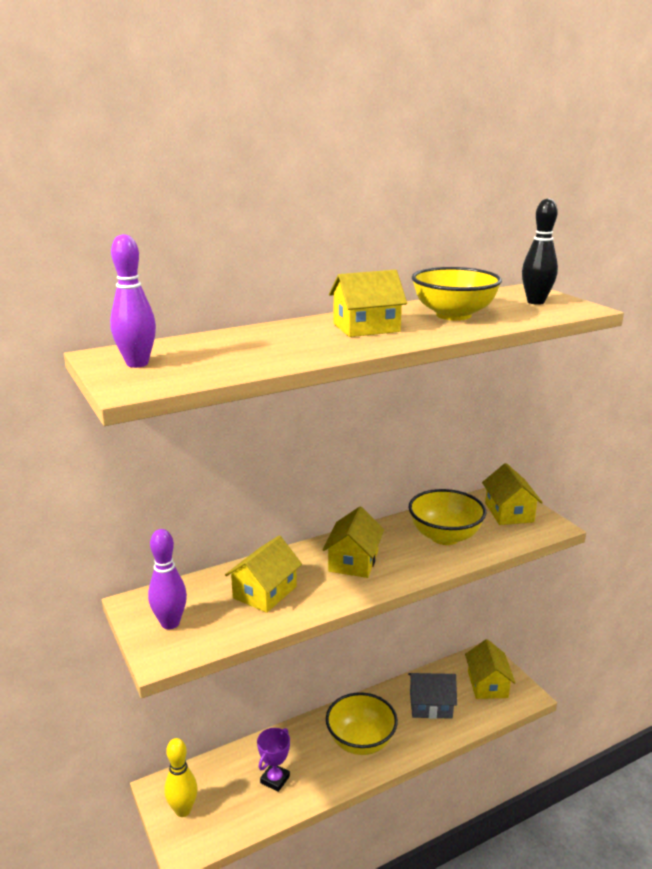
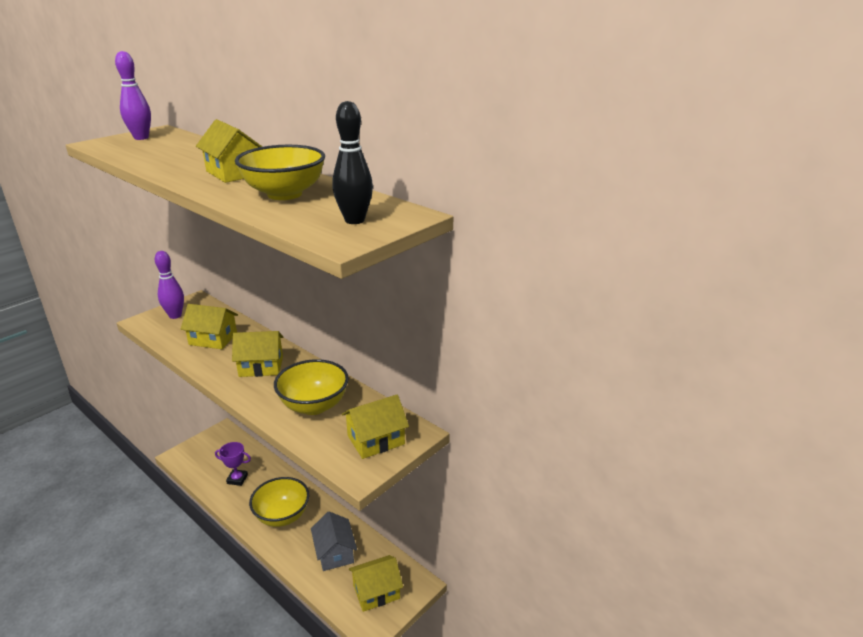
camera: 70 degrees right, 5 degrees up
yellow bowling pin [164,738,197,817] -> none

